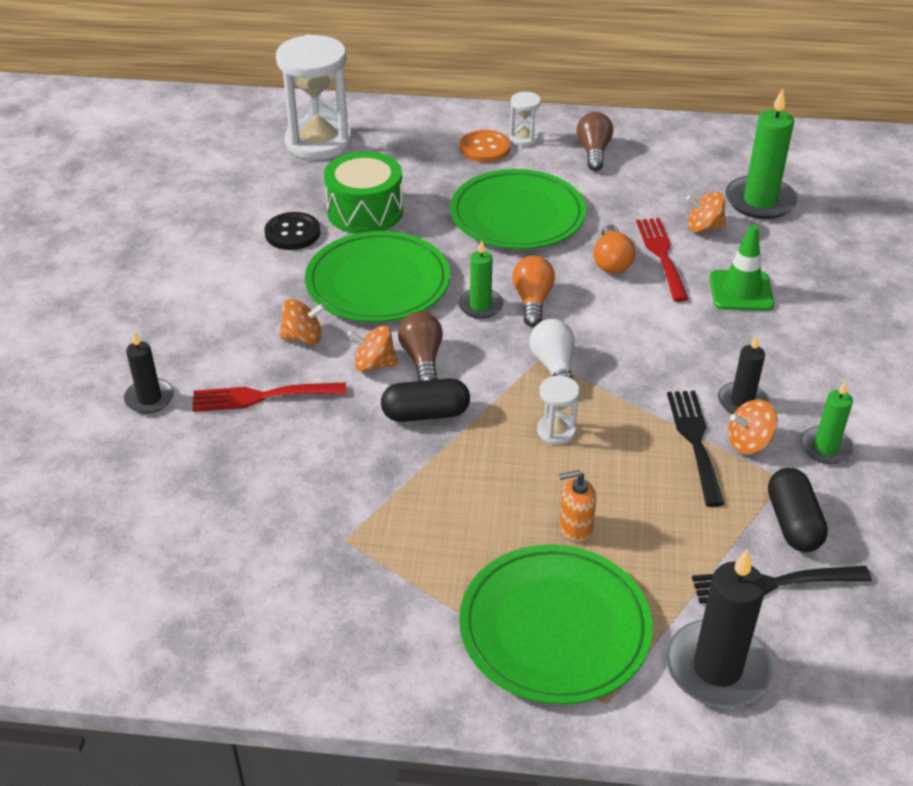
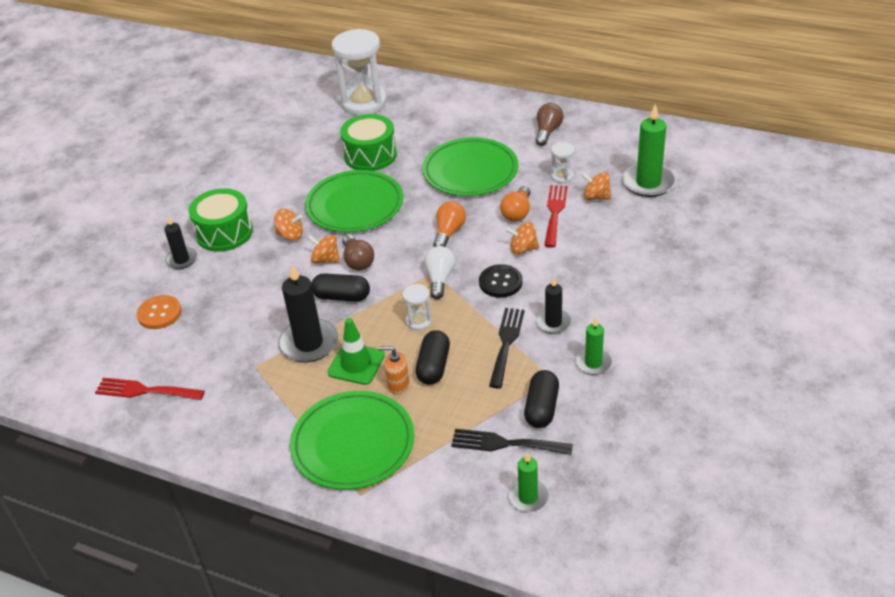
camera: 20 degrees right, 0 degrees up
red fork [192,383,346,412] -> red fork moved to [95,378,205,400]
black button [264,212,321,250] -> black button moved to [479,264,523,298]
brown light bulb [398,312,443,381] -> brown light bulb turned 150 degrees clockwise [342,234,374,270]
green candle [458,240,504,319] -> green candle moved to [508,452,549,512]
orange button [460,130,510,162] -> orange button moved to [137,295,182,329]
white hourglass [510,92,541,146] -> white hourglass moved to [551,142,575,184]
black candle [666,549,773,708] -> black candle moved to [278,264,338,363]
green traffic cone [709,225,774,311] -> green traffic cone moved to [328,318,385,385]
orange spinning top [728,399,777,454] -> orange spinning top moved to [506,222,539,255]
none -> green drum [188,188,253,252]
none -> black capsule [416,330,450,385]

